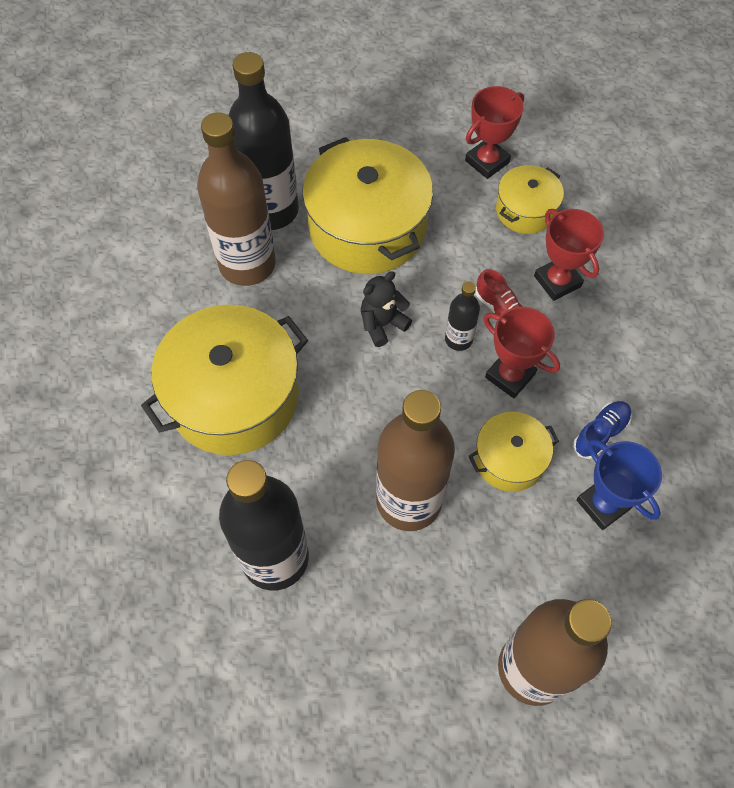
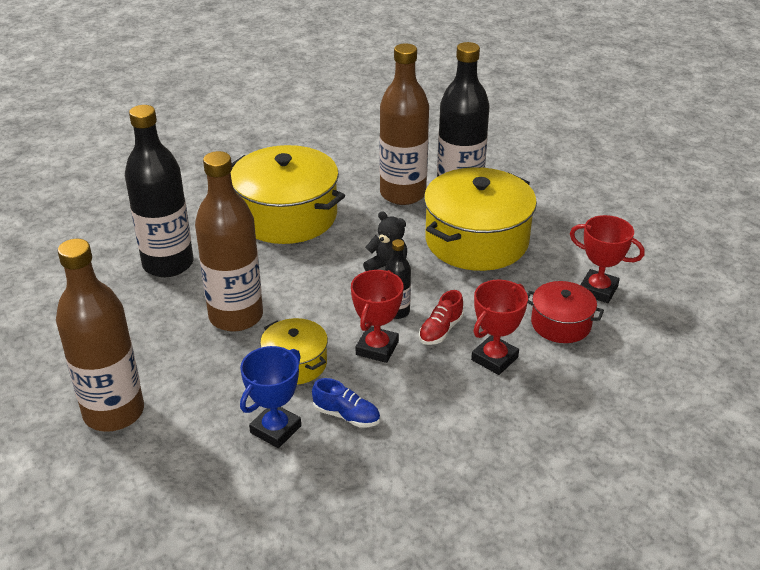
camera: 70 degrees right, 25 degrees down
yellow pot [496,165,564,234] -> red pot [527,281,604,343]

